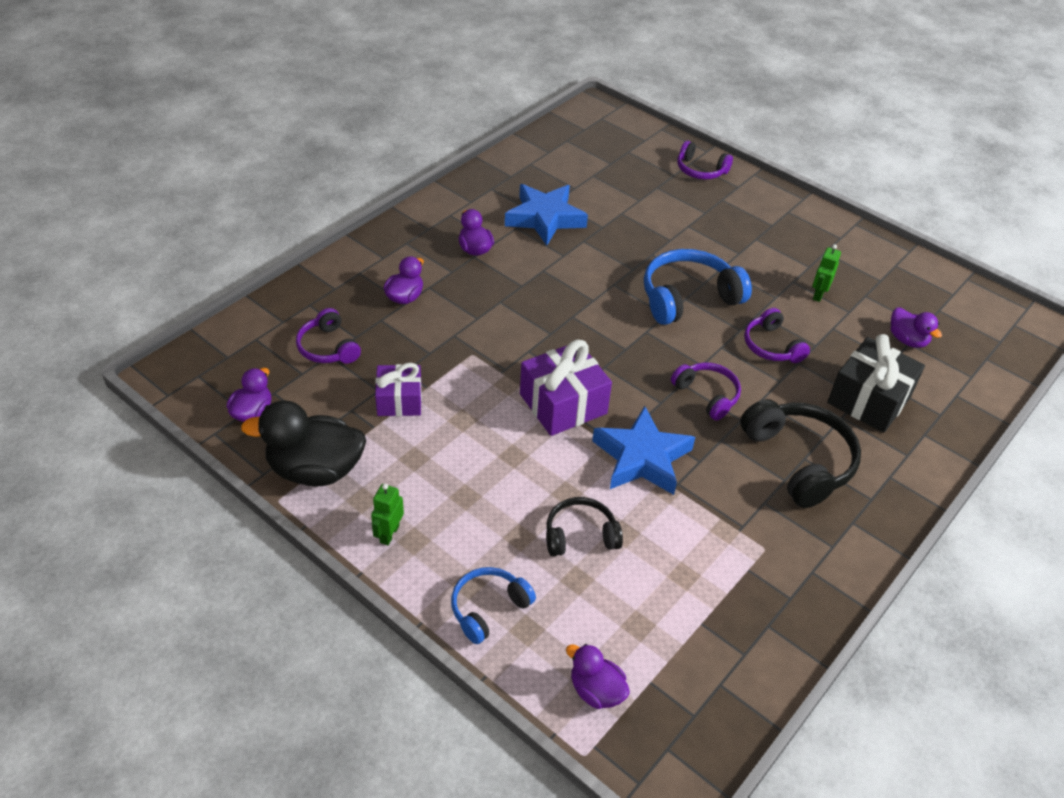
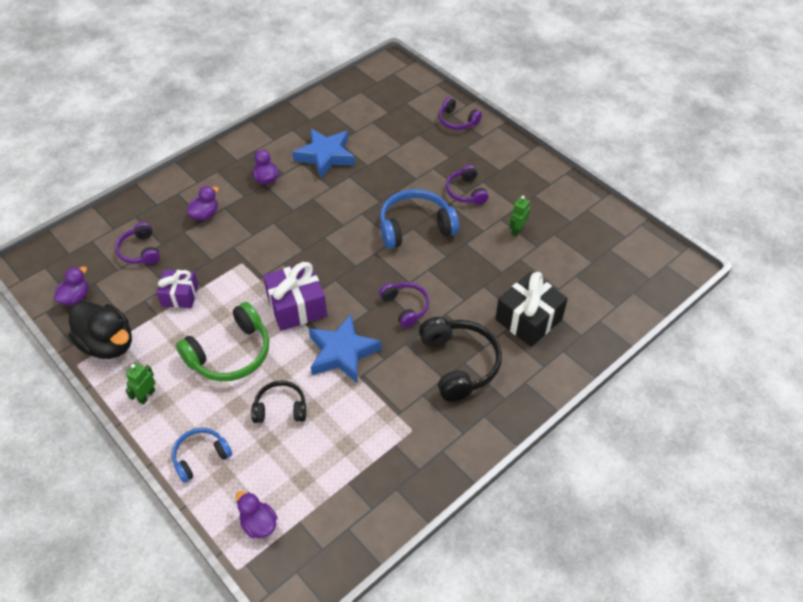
camera: 10 degrees right, 5 degrees up
black duck [241,400,366,486] -> black duck turned 150 degrees counterclockwise [68,301,132,359]
purple headphones [744,308,810,363] -> purple headphones moved to [446,165,489,205]
purple duck [891,308,942,348] -> none
none -> green headphones [176,302,269,381]

